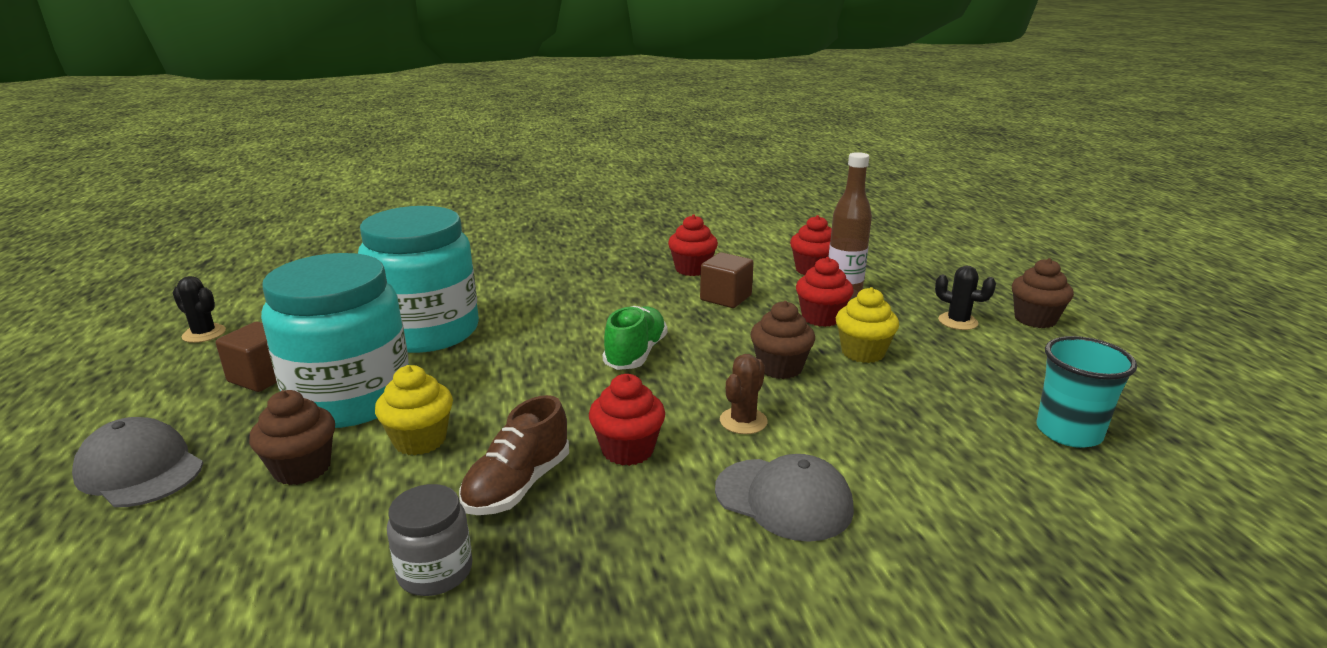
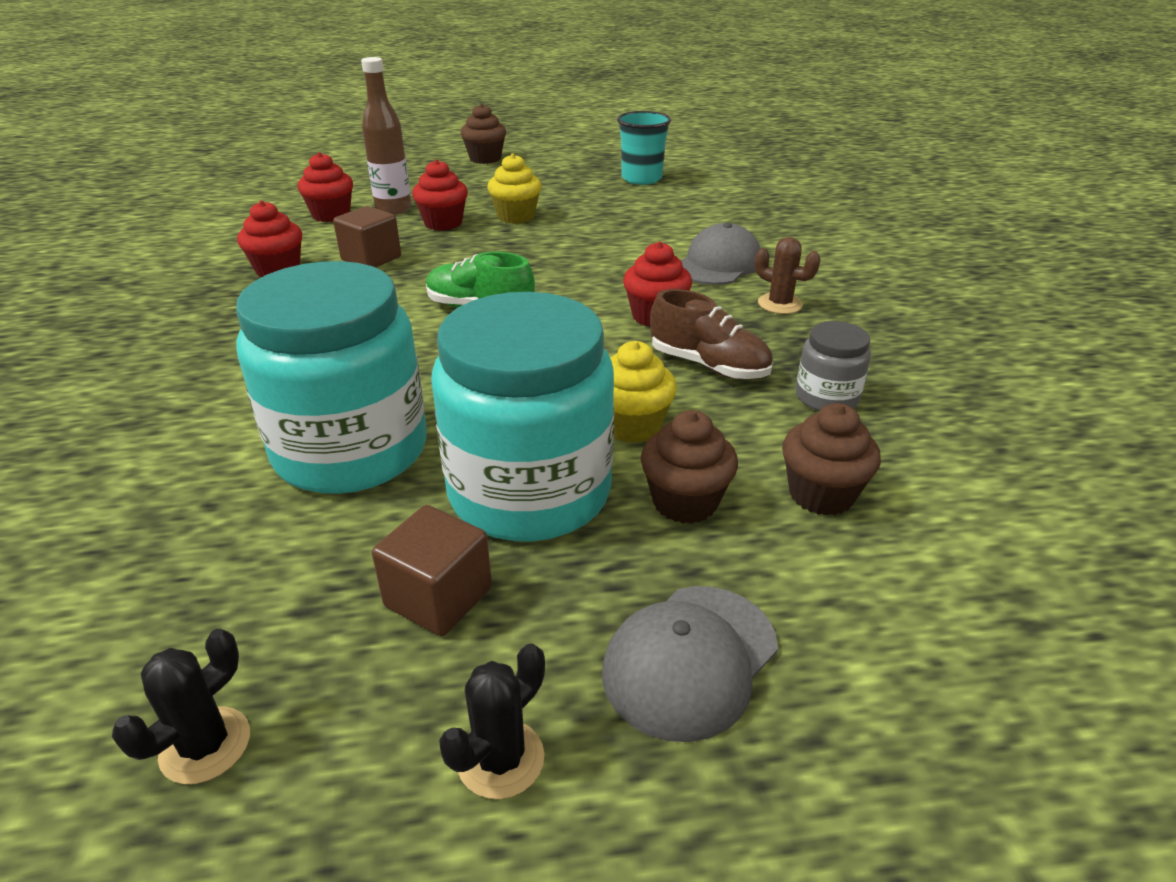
camera: 85 degrees left, 10 degrees up
brown cactus [720,354,768,434] -> brown cactus moved to [755,237,821,314]
brown cupcake [751,301,815,379] -> brown cupcake moved to [782,403,881,516]
black cactus [935,265,996,330] -> black cactus moved to [439,644,545,799]

